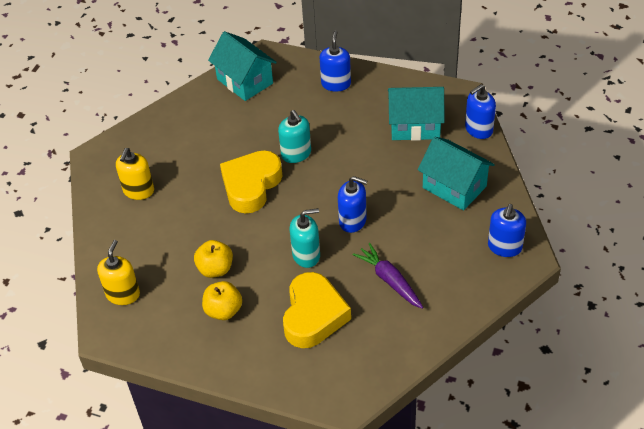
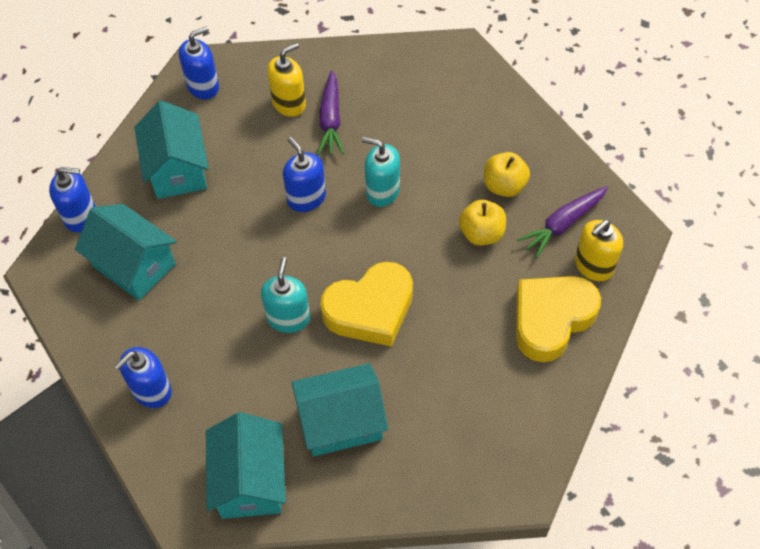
camera: 145 degrees left, 10 degrees up
yellow soap dispenser [116,148,154,200] -> yellow soap dispenser moved to [267,43,306,117]
yellow heart [283,272,351,348] -> yellow heart moved to [516,276,601,362]
none -> turquoise house [292,363,388,456]
none -> purple carrot [517,186,608,258]

